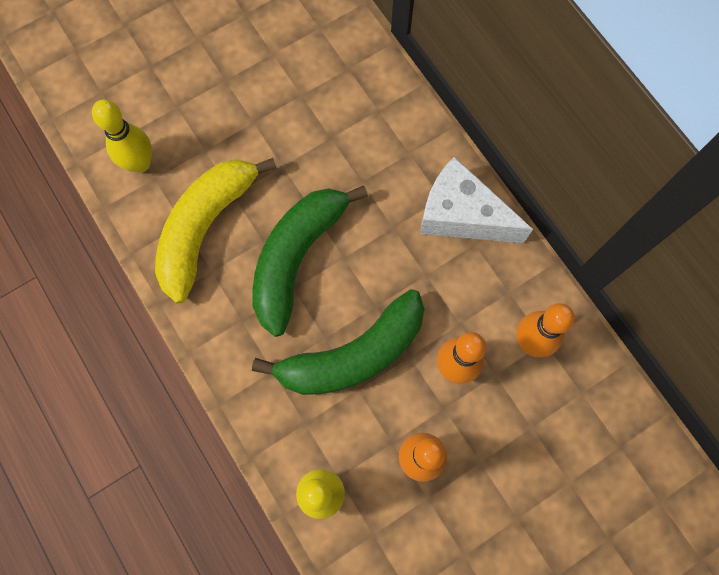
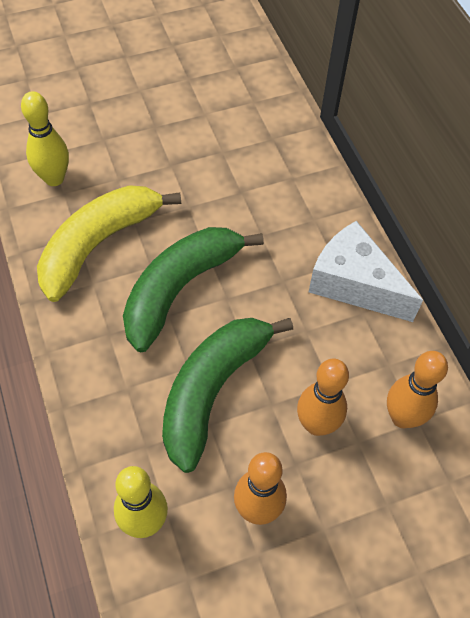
camera: 10 degrees right, 15 degrees down
green banana [252,289,424,395] -> green banana turned 135 degrees clockwise [162,318,293,473]

